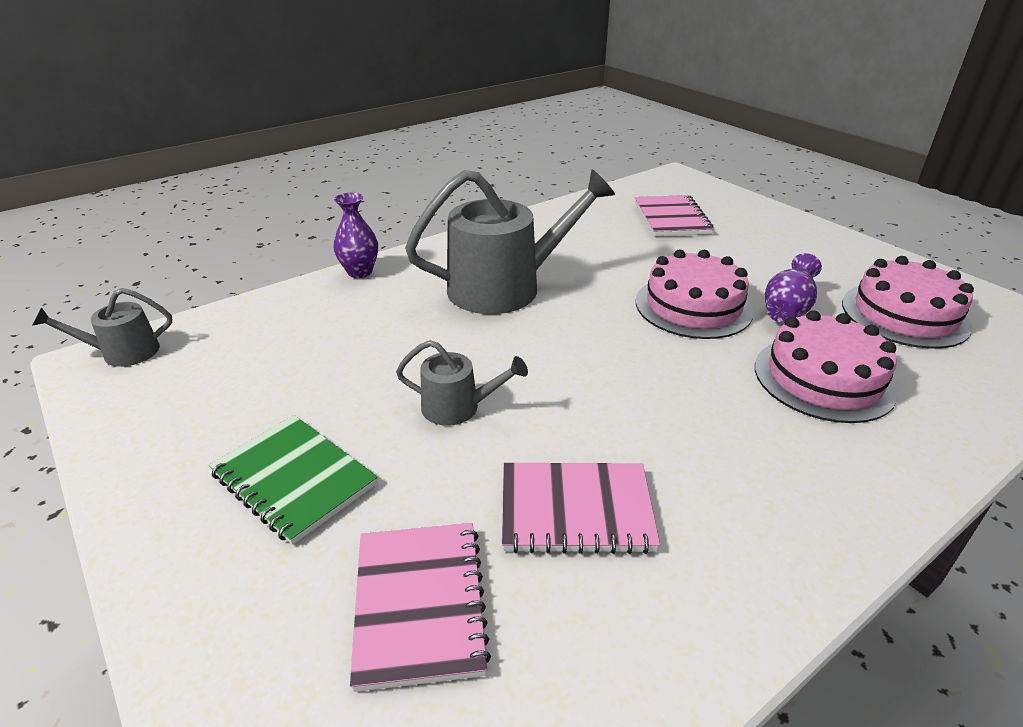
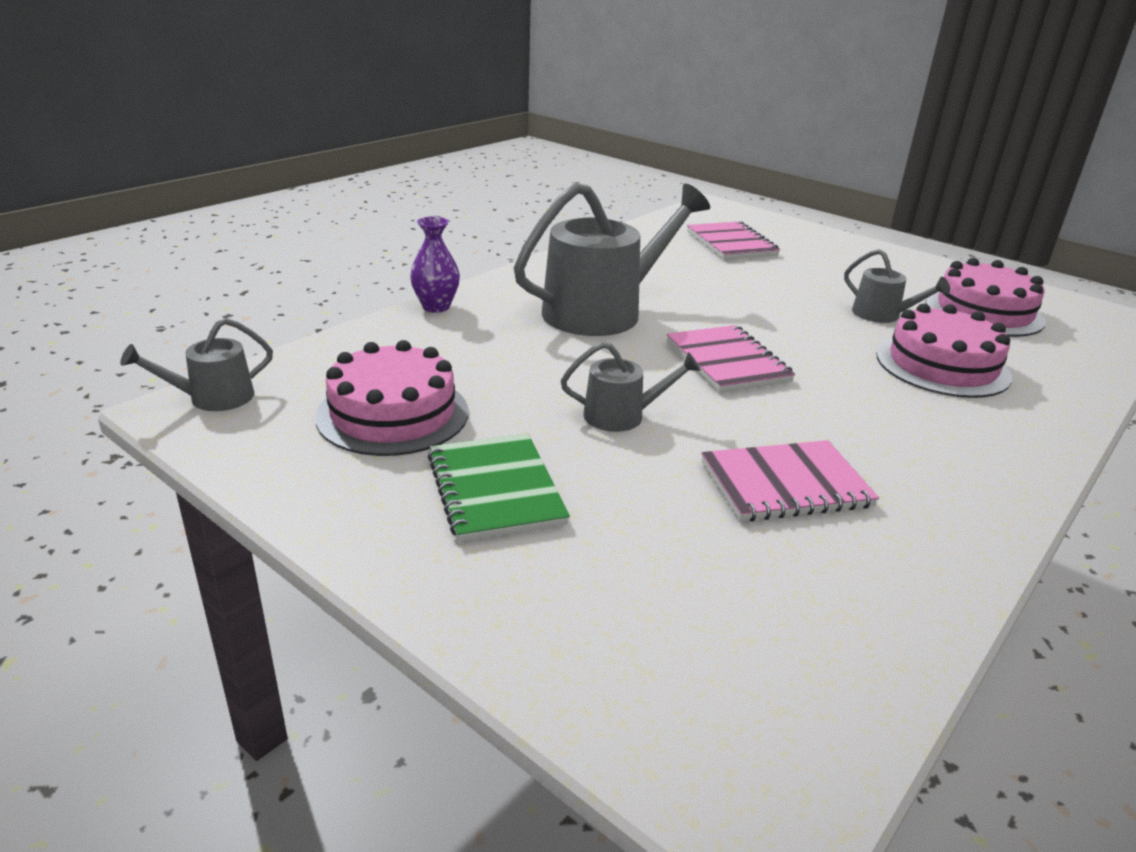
camera: 15 degrees left, 5 degrees down
green notebook [209,415,377,545] -> green notebook turned 45 degrees clockwise [428,434,570,542]
pink notebook [350,523,491,692] -> pink notebook moved to [667,325,795,393]
pink cake [636,249,754,339] -> pink cake moved to [315,340,468,456]
purple vase [765,253,822,323] -> grey watering can [844,249,950,323]

